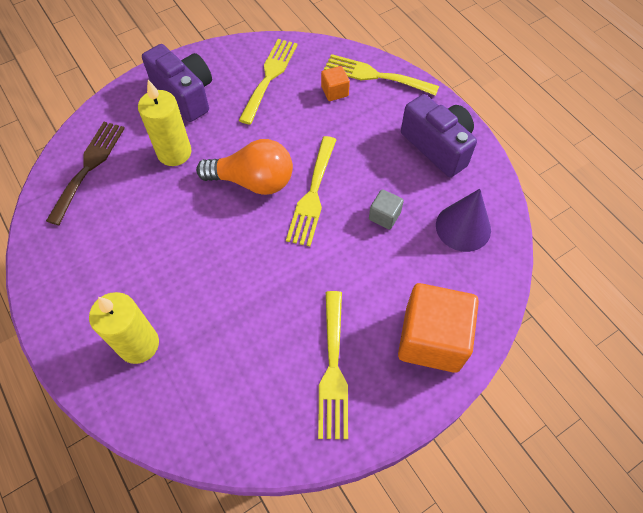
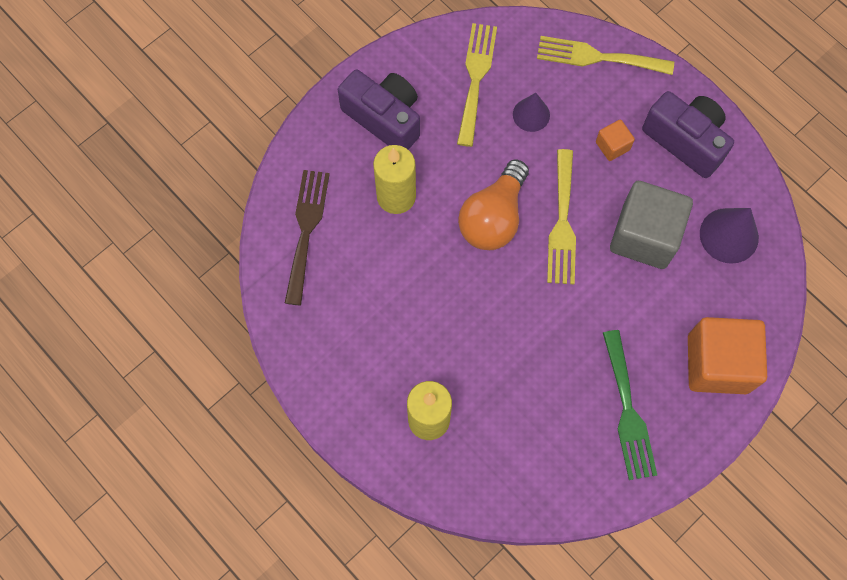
camera: 10 degrees left, 10 degrees up
orange light bulb [196,139,293,195] -> orange light bulb turned 120 degrees clockwise [458,160,529,250]
yellow fork [318,291,348,439] -> green fork [603,330,657,480]
orange cube [321,66,350,101] -> orange cube moved to [596,119,635,161]
grey cube [369,189,404,230] -> grey cube [610,181,693,269], size x2.18
none -> purple cone [513,93,550,132]

